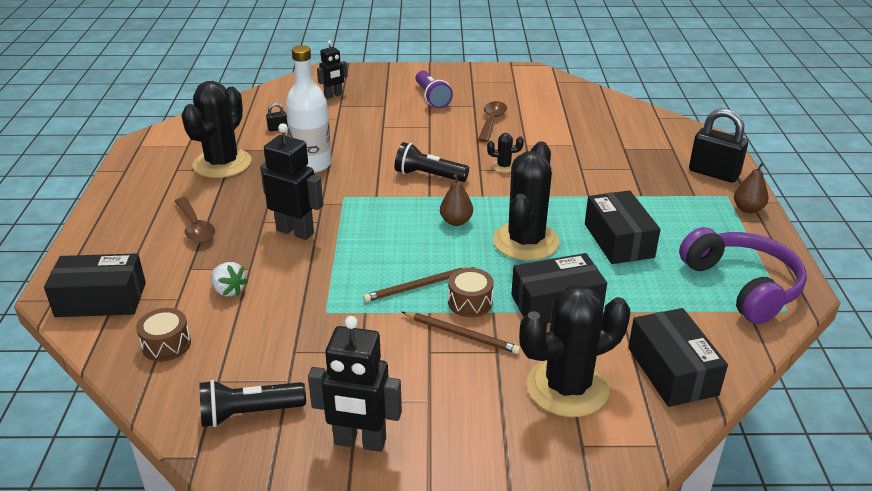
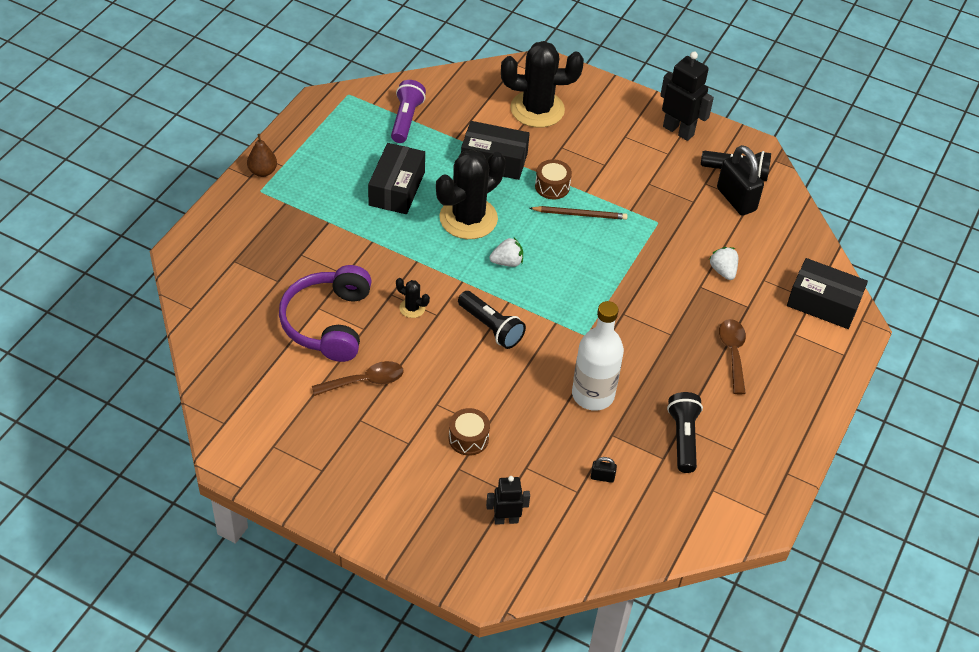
camera: 155 degrees left, 15 degrees up
brown drum [136,308,191,362] -> brown drum moved to [449,408,490,456]
black cactus [181,81,252,178] -> black flashlight [667,392,703,473]
black robot [260,123,323,240] -> none
brown pencil [402,312,520,354] -> none
purple flashlight [416,71,453,108] -> purple flashlight moved to [391,80,426,143]
brown pear [440,174,473,226] -> white strawberry [489,238,523,267]
brown spoon [478,101,507,142] -> brown spoon turned 150 degrees counterclockwise [312,361,403,396]
black box [628,308,728,407] -> none
purple headphones [679,227,807,324] -> purple headphones moved to [279,265,372,362]
black padlock [689,108,748,183] -> black padlock moved to [717,145,764,216]

